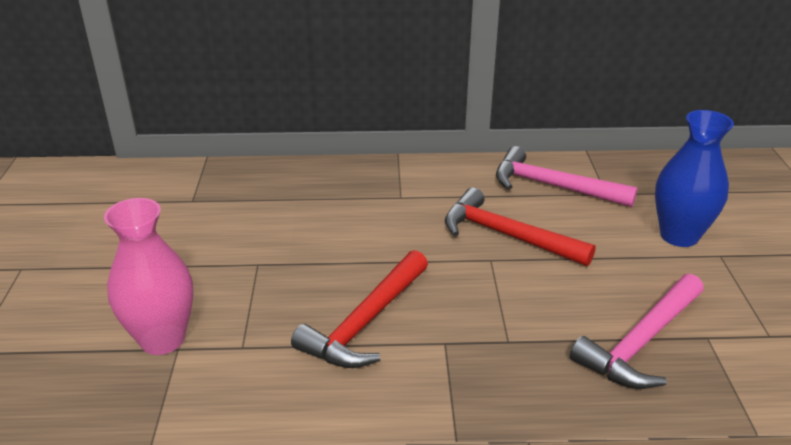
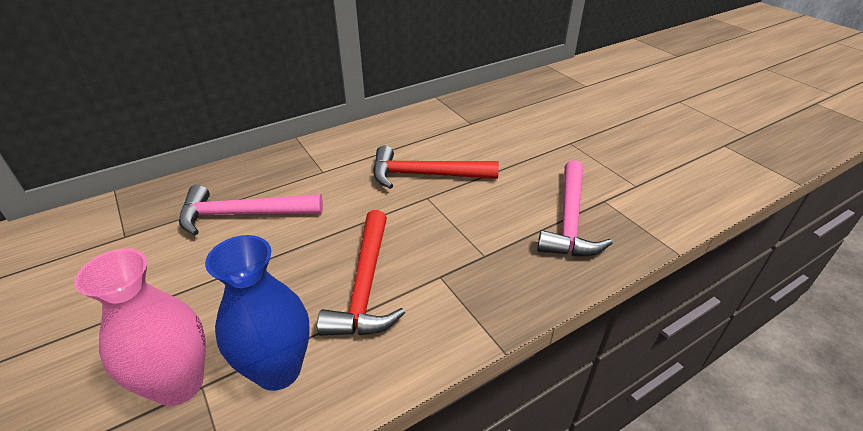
camera: 30 degrees left, 5 degrees up
pink hammer [496,146,638,207] -> pink hammer moved to [179,185,323,235]
blue vase [655,110,734,247] -> blue vase moved to [205,235,310,391]

